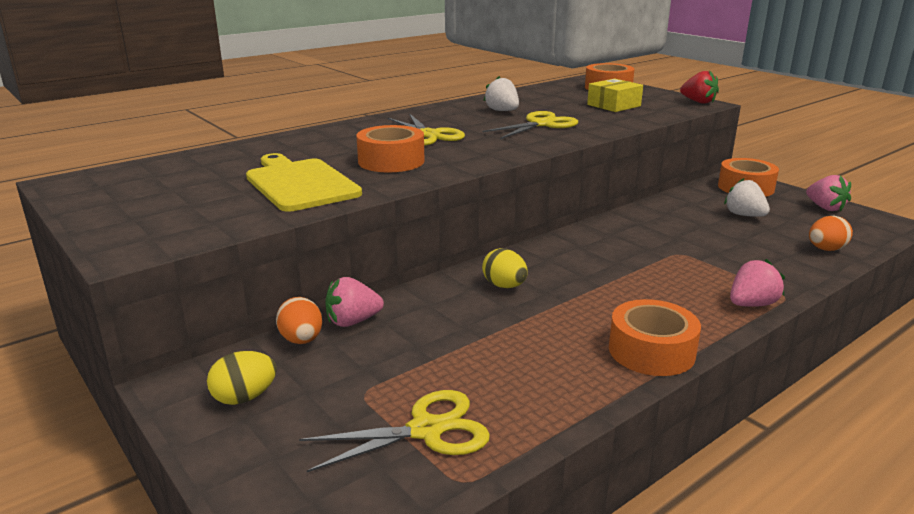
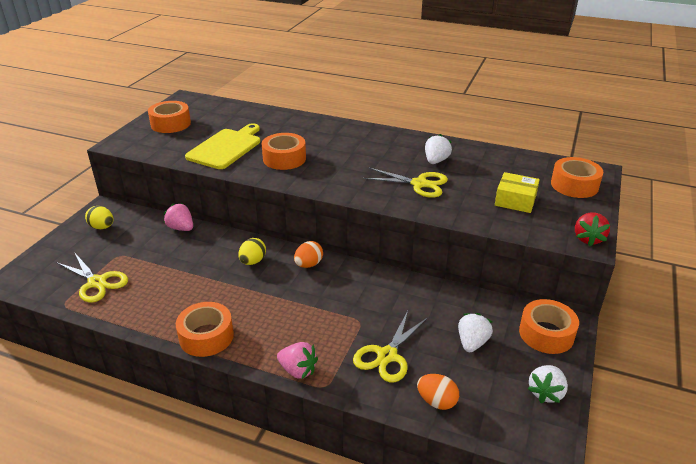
camera: 60 degrees right, 10 degrees up
orange egg [276,297,322,344] -> orange egg moved to [294,241,323,268]
yellow scissors [388,113,465,146] -> yellow scissors moved to [353,311,428,383]
pink strawberry [806,175,851,212] -> white strawberry [527,365,568,403]
none -> orange tape [148,101,191,133]

